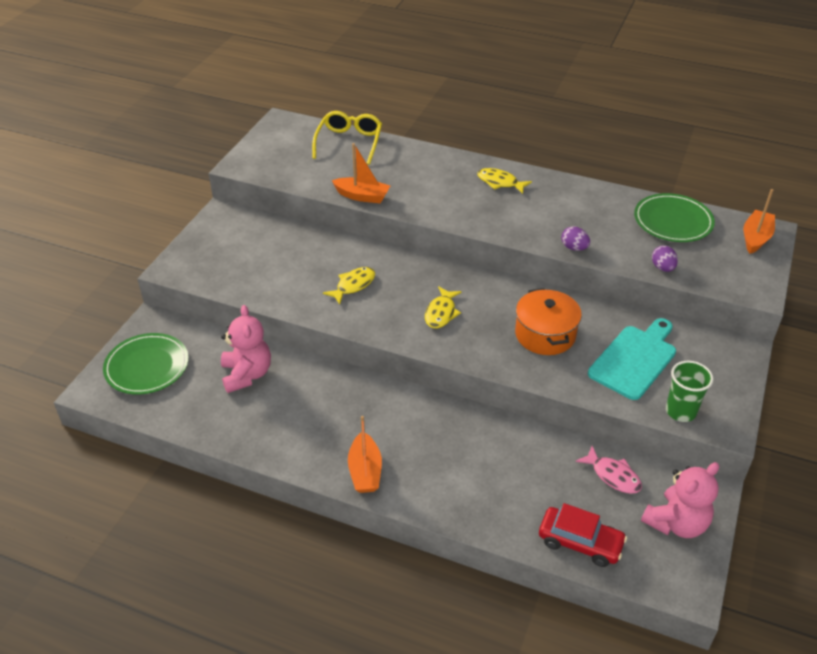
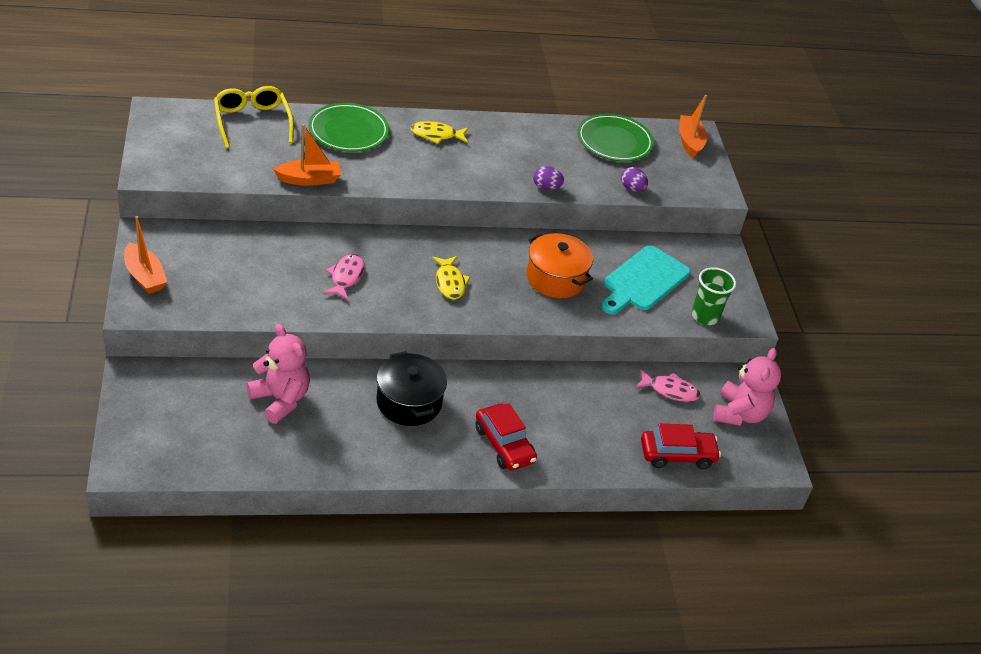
camera: 35 degrees left, 0 degrees up
green plate [103,333,189,395] -> green plate moved to [308,103,389,152]
yellow fish [323,267,375,304] -> pink fish [323,254,365,300]
orange boat [348,416,382,493] -> orange boat moved to [124,216,167,294]
turquoise cutting board [588,318,676,400] -> turquoise cutting board turned 150 degrees counterclockwise [601,245,690,314]
none -> black pot [377,351,447,426]
none -> red car [476,403,537,470]

